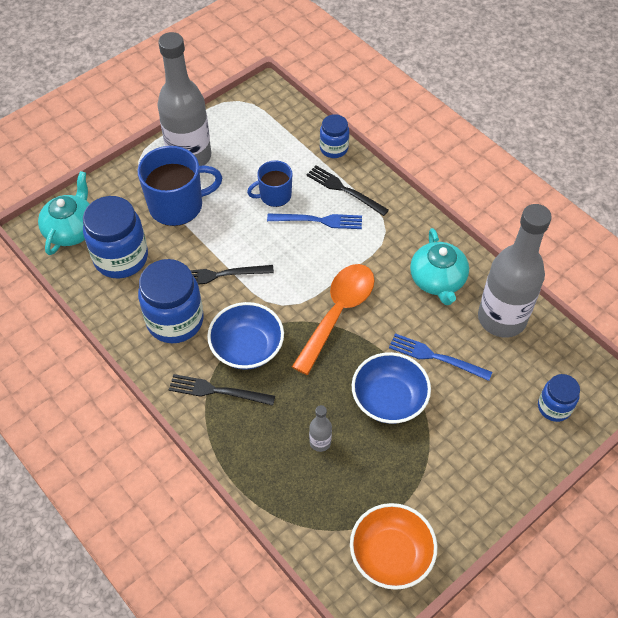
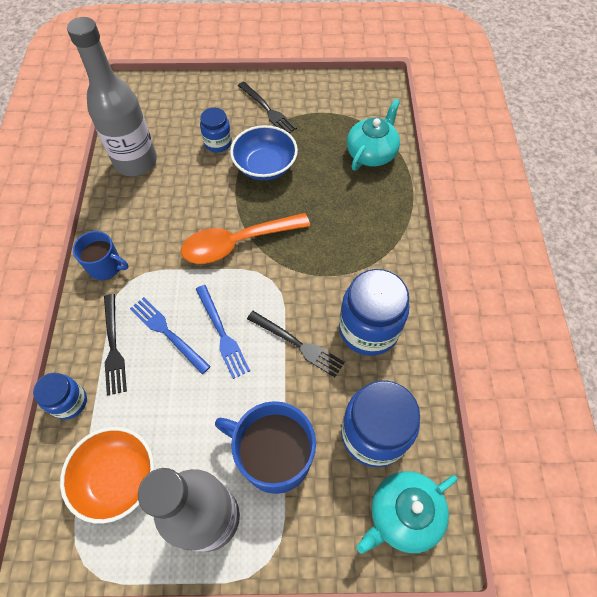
camera: 140 degrees left, 5 degrees up
black fork [169,374,275,406] -> black fork moved to [238,81,297,133]
blue bowl [207,302,284,370] -> none
blue mug [247,161,292,207] -> blue mug moved to [73,231,129,280]
grey bottle [309,405,332,452] -> none
orange bowl [350,503,437,590] -> orange bowl moved to [60,427,154,524]
blue fork [389,333,492,381] -> blue fork moved to [196,285,250,379]
turquoise teapot [410,228,469,305] -> turquoise teapot moved to [347,99,400,170]
blue jar [538,374,580,422] -> blue jar moved to [200,108,232,153]

